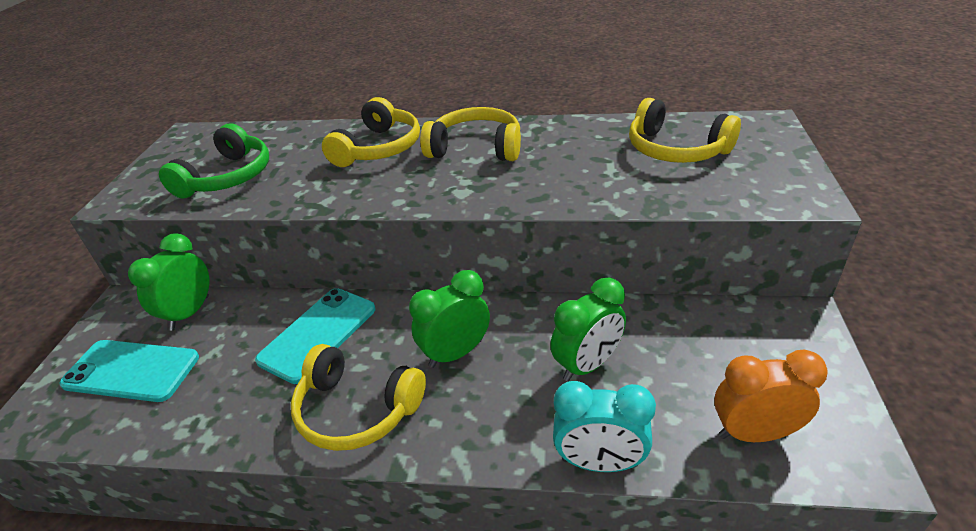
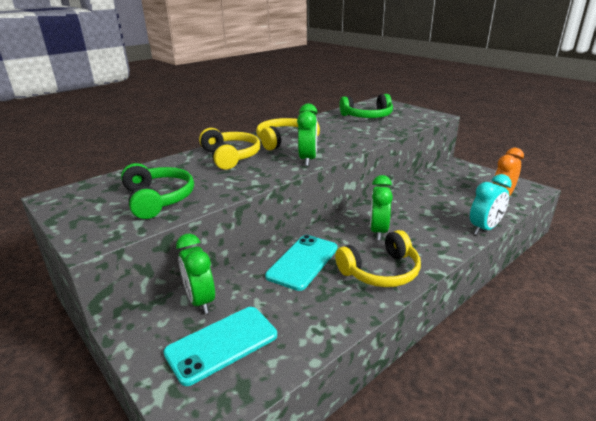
camera: 50 degrees left, 10 degrees down
turquoise phone [255,288,376,384] -> turquoise phone turned 45 degrees clockwise [265,235,338,291]
green clock [550,277,626,381] -> green clock moved to [297,103,318,166]
yellow headphones [629,98,741,163] -> green headphones [339,94,393,118]

